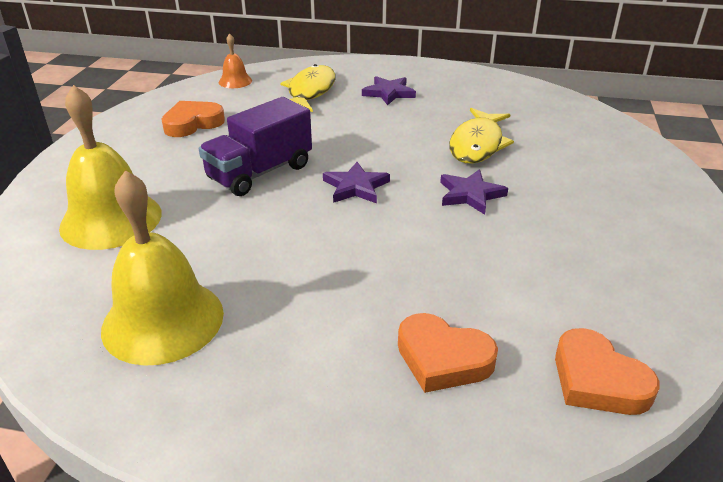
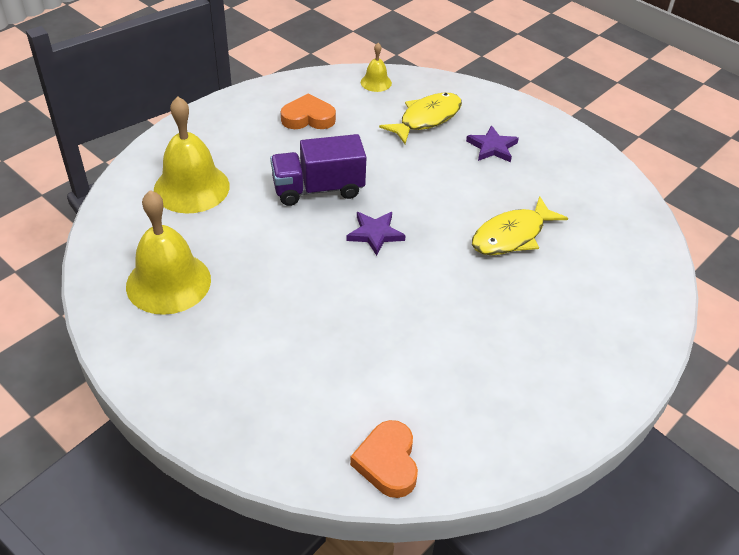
camera: 30 degrees right, 10 degrees up
orange bell [219,33,252,88] -> yellow bell [361,43,392,92]
orange heart [398,313,498,393] -> none
purple star [440,169,508,215] -> none

